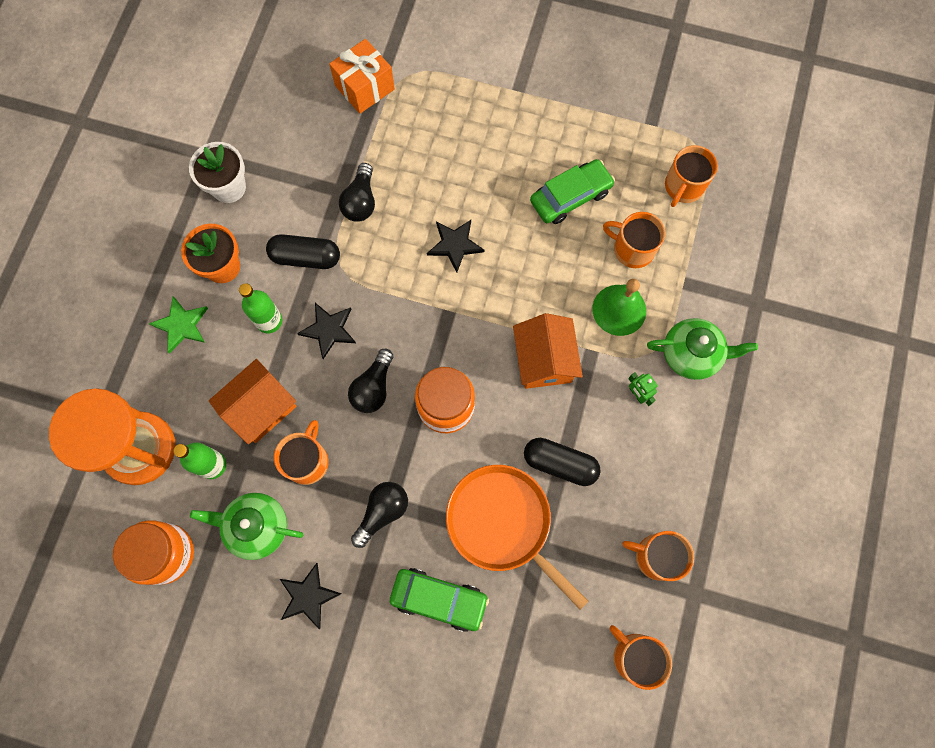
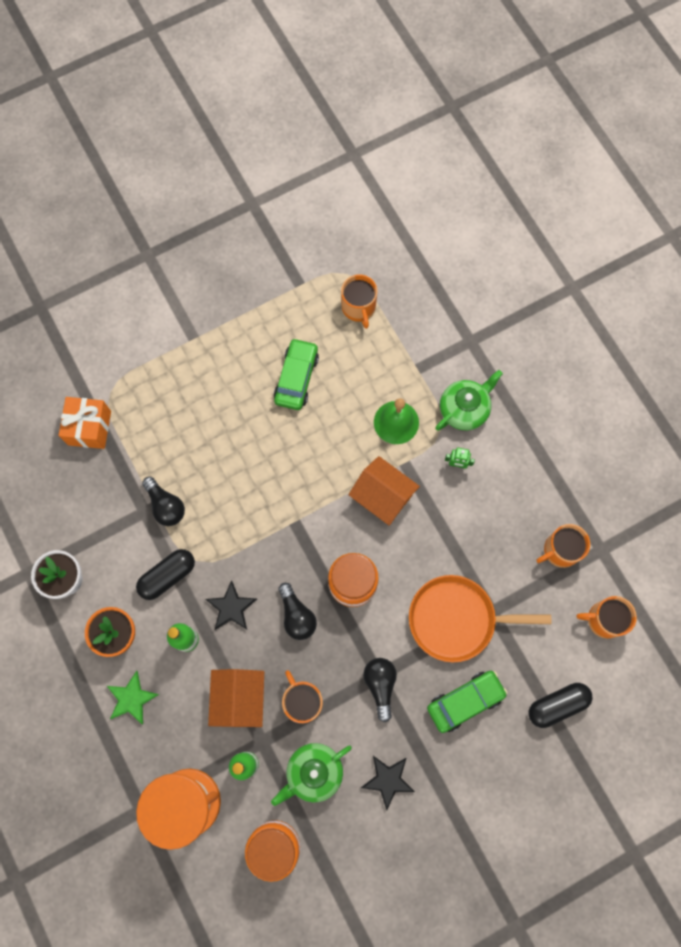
camera: 45 degrees left, 0 degrees up
black star [427,220,484,272] -> none
black capsule [524,438,601,486] -> black capsule moved to [528,683,592,728]
orange mug [603,212,666,268] -> none

